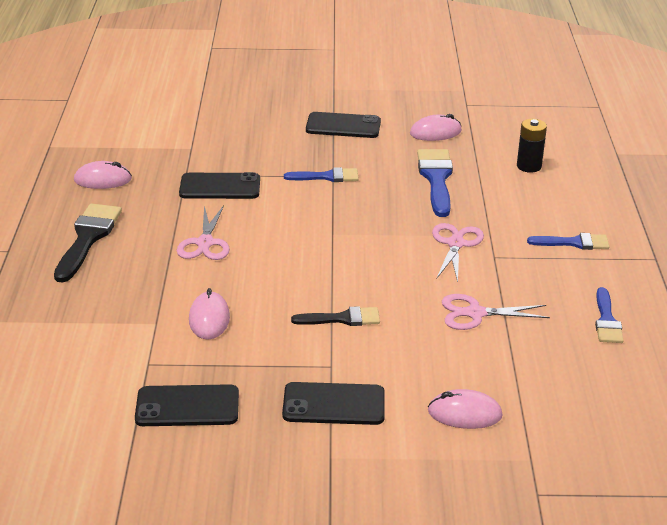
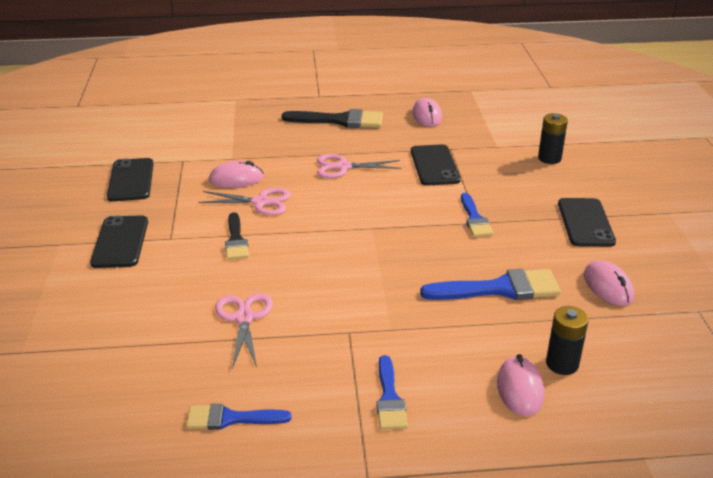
camera: 85 degrees right, 0 degrees up
pink mouse [428,389,502,429] -> pink mouse moved to [497,354,544,416]
pink scissors [432,223,484,282] -> pink scissors moved to [198,188,291,216]
none -> black battery [538,113,568,164]

